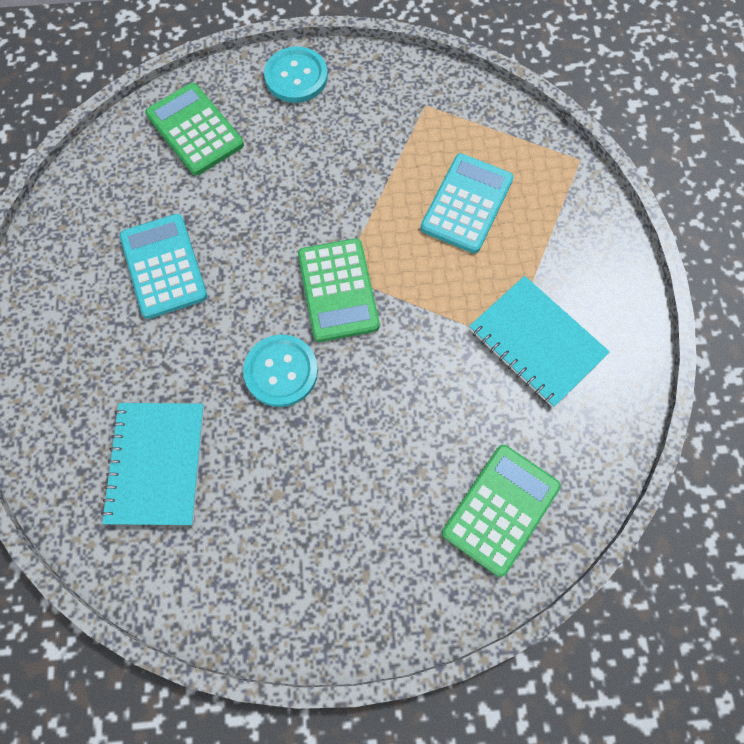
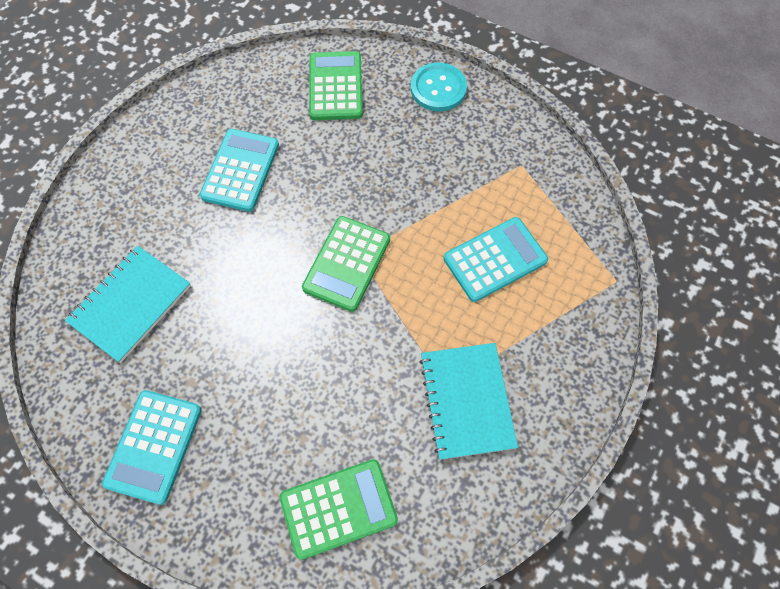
camera: 35 degrees right, 5 degrees down
turquoise button [243,334,318,407] -> none
none -> turquoise calculator [102,390,202,505]

